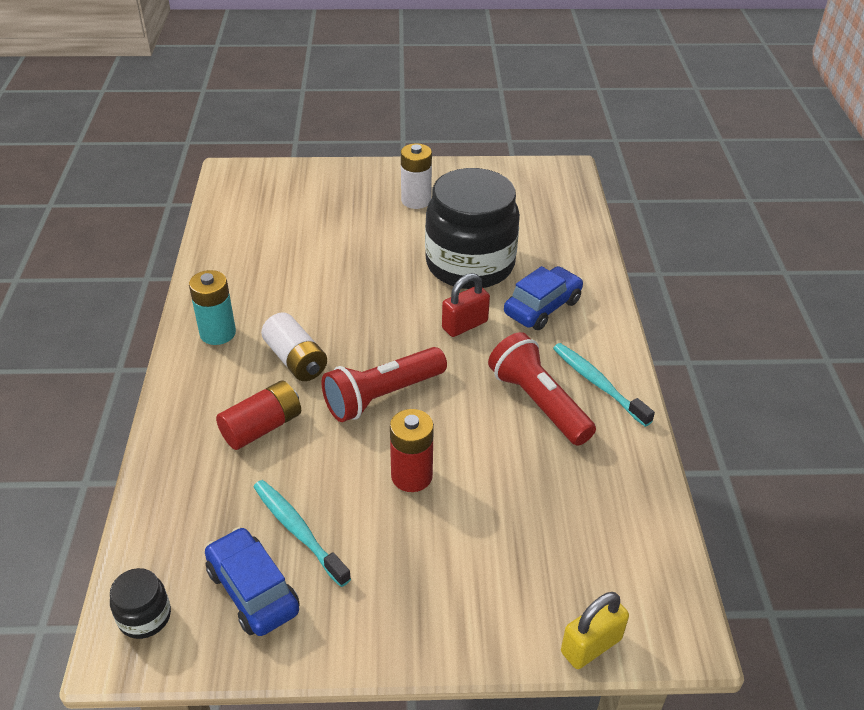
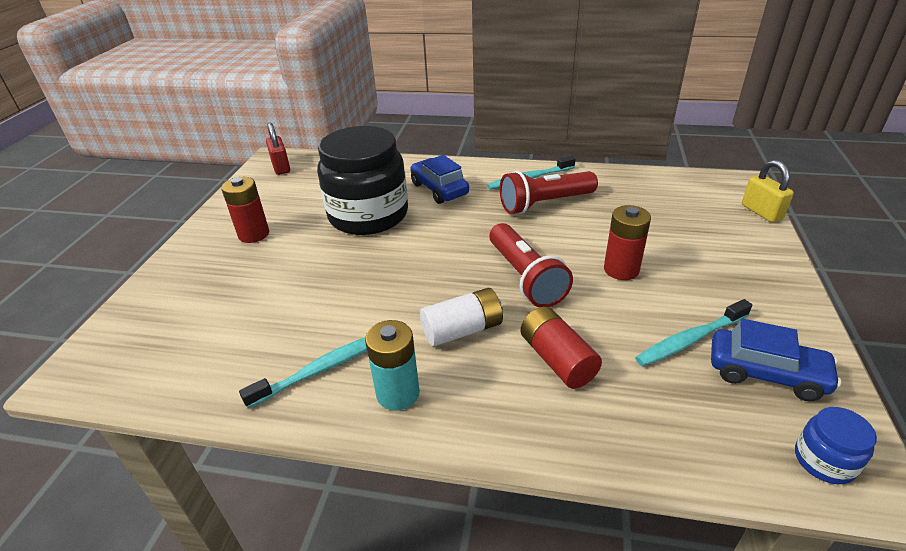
camera: 75 degrees left, 5 degrees down
black jar [110,568,171,639] -> blue jar [795,407,877,484]
blue car [205,527,300,636] -> blue car turned 135 degrees counterclockwise [711,319,842,401]
white battery [401,143,432,209] -> red battery [221,177,269,243]
red padlock [442,273,490,337] -> red padlock moved to [266,123,290,175]
none -> turquoise toothbrush [239,337,367,408]

